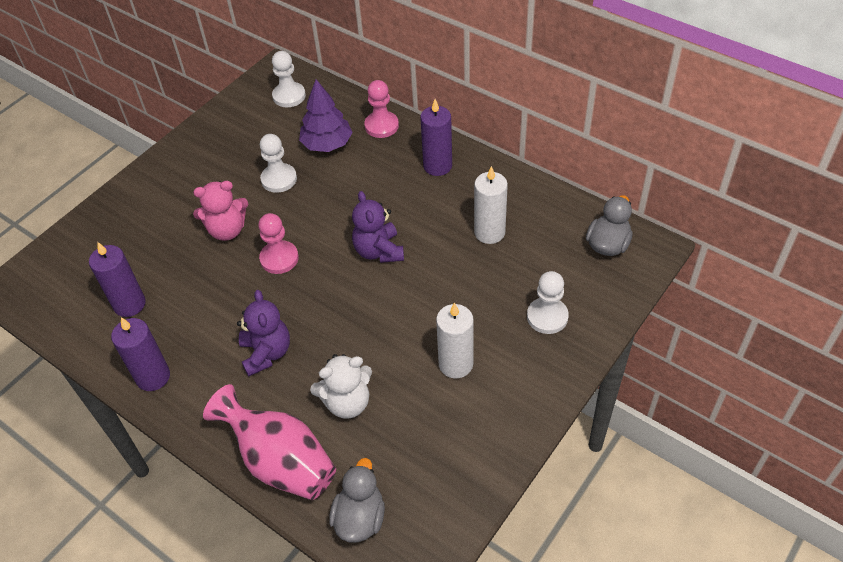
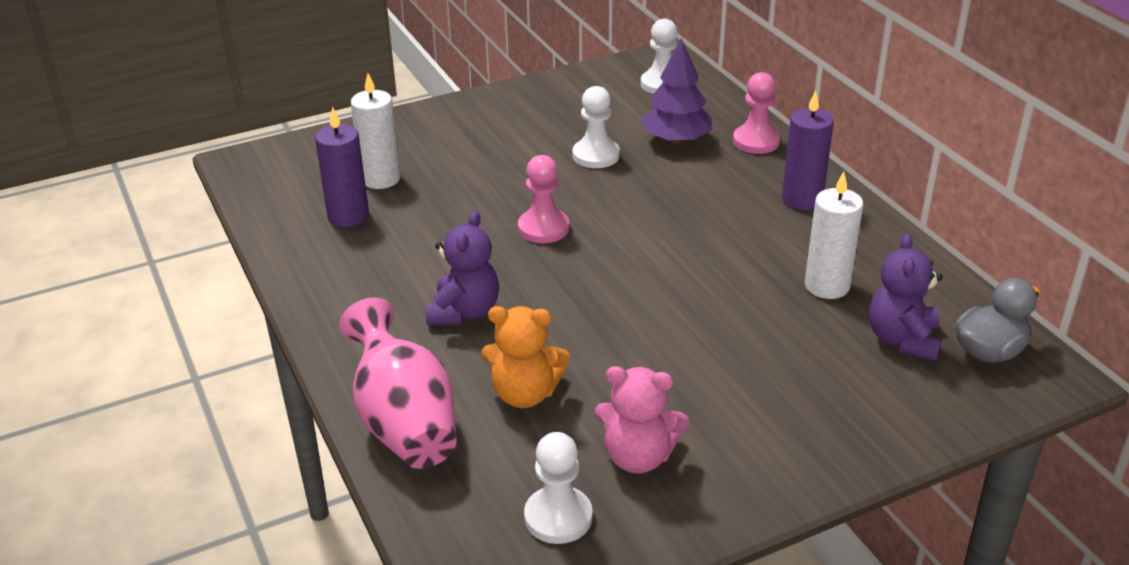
camera: 25 degrees right, 15 degrees down
purple candle [111,317,170,391] -> none
pink teddy bear [193,181,248,241] -> pink teddy bear moved to [594,366,689,474]
white teddy bear [310,354,372,419] -> orange teddy bear [481,306,570,408]
grey duck [329,458,385,543] -> none
purple teddy bear [352,191,404,263] -> purple teddy bear moved to [869,233,943,361]
white candle [436,303,474,378] -> white candle moved to [351,73,401,189]
white pawn [527,271,569,334] -> white pawn moved to [524,432,592,544]

